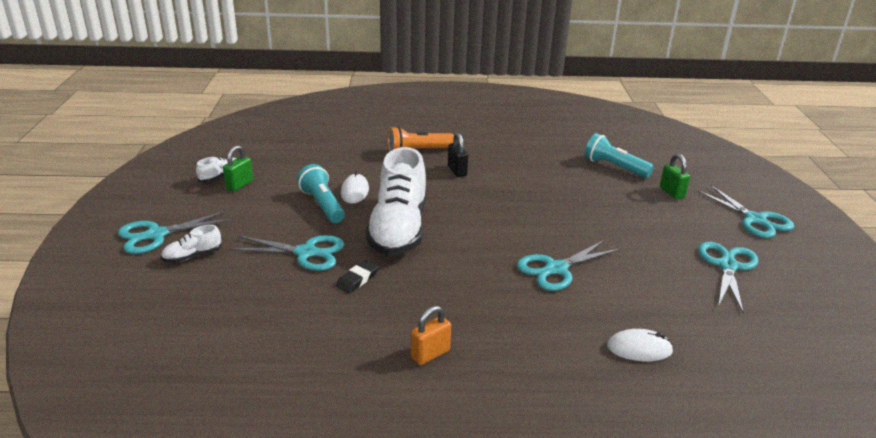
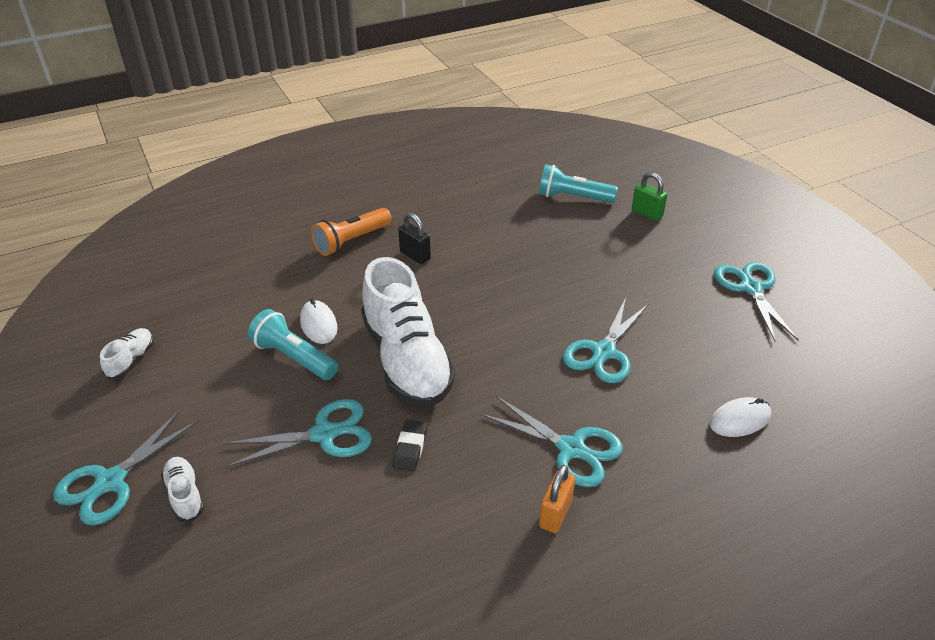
camera: 25 degrees left, 10 degrees up
white shoe [161,225,222,263] -> white shoe turned 120 degrees clockwise [161,457,204,522]
green padlock [223,145,253,192] -> none
turquoise scissors [696,185,795,238] -> turquoise scissors moved to [481,396,623,487]

